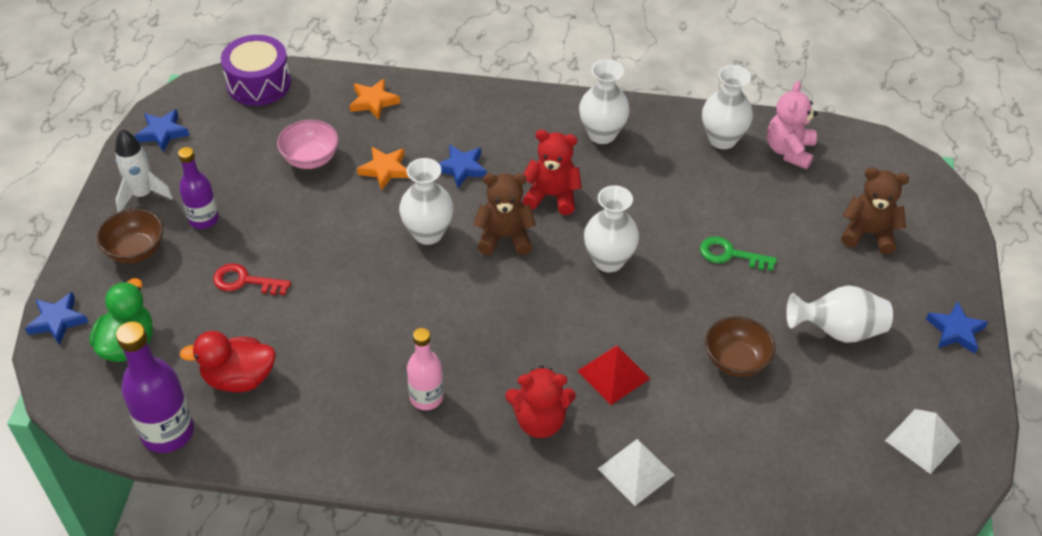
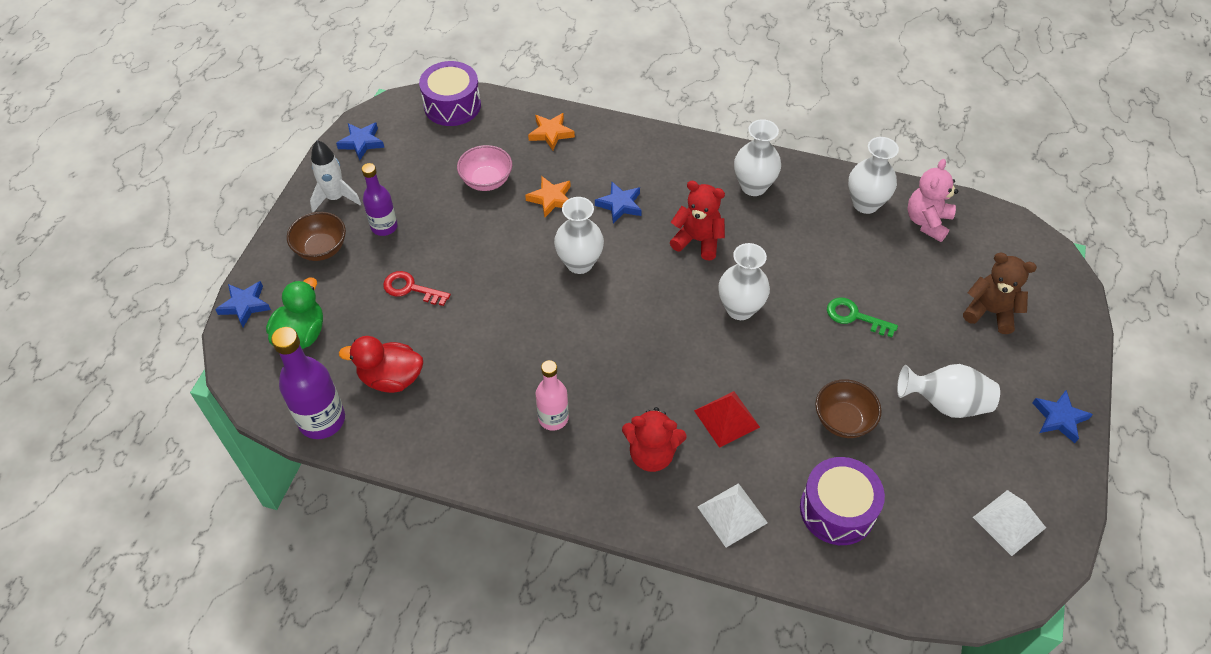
camera: 10 degrees right, 5 degrees up
brown teddy bear [473,173,536,255] -> none
none -> purple drum [800,457,885,545]

